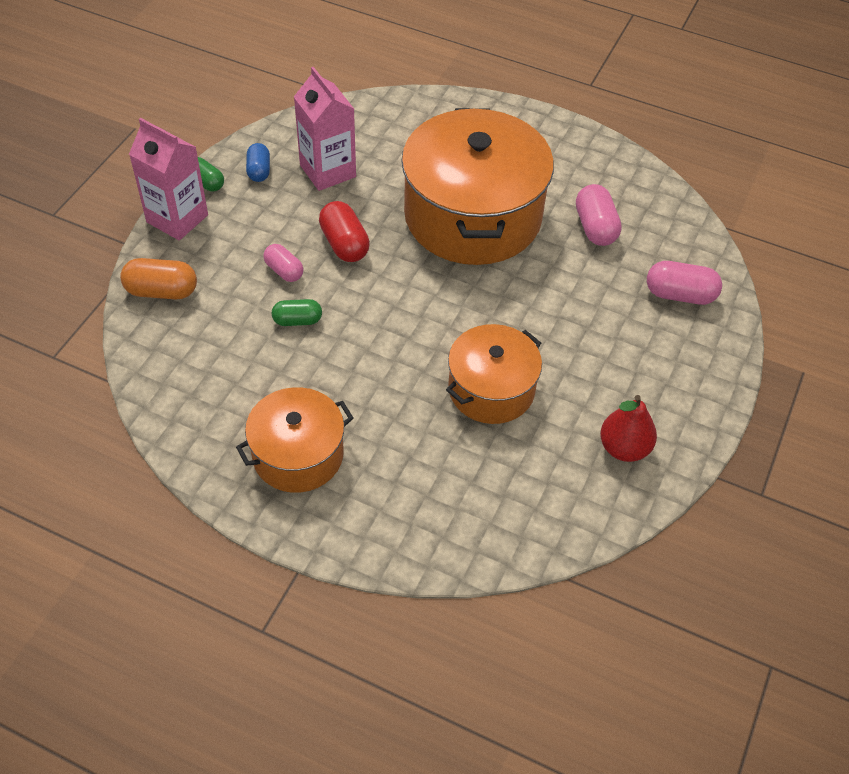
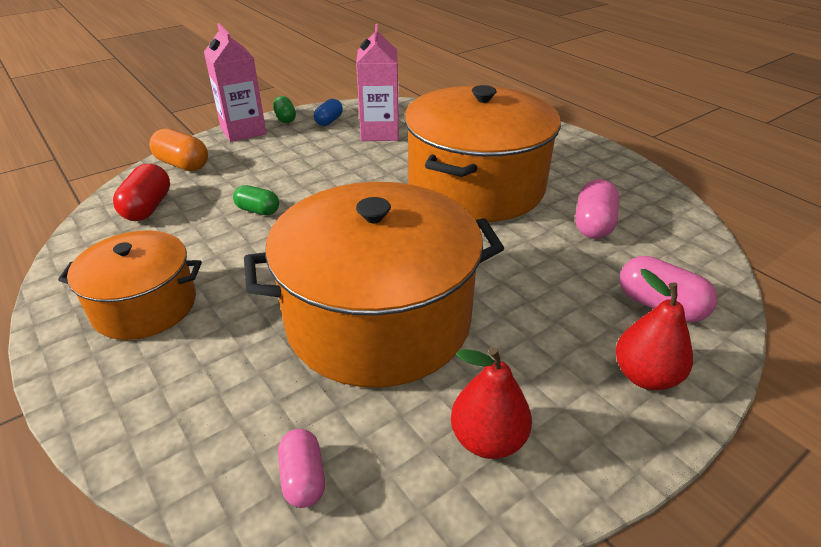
camera: 30 degrees right, 15 degrees down
pink capsule [263,244,303,282] -> pink capsule moved to [278,429,325,508]
red capsule [319,201,370,262] -> red capsule moved to [113,164,170,221]
orange pot [446,324,542,424] -> orange pot [244,182,504,388], size x1.79
none -> red pear [616,269,693,390]

